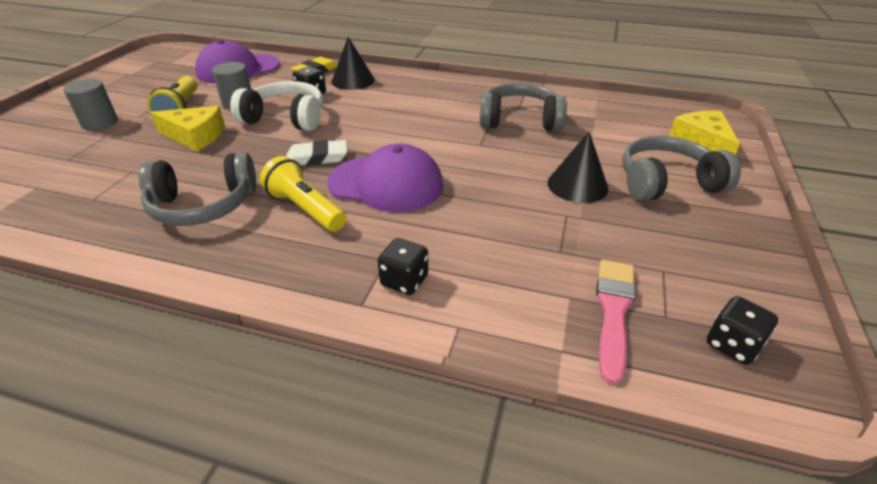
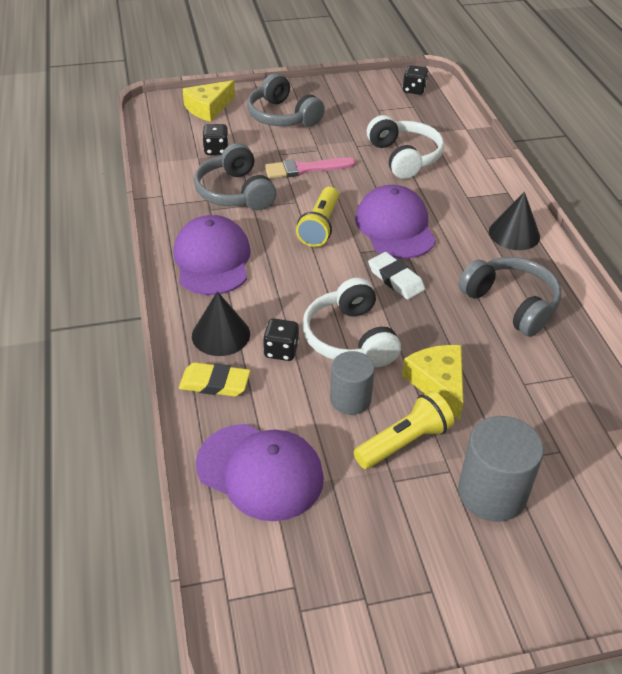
camera: 120 degrees left, 5 degrees up
grey cylinder [63,79,118,130] -> grey cylinder [458,416,544,522], size x1.51
yellow flashlight [260,156,346,232] -> yellow flashlight moved to [296,187,339,247]
black dice [378,238,428,295] -> black dice moved to [202,124,229,155]
black cone [547,132,608,203] -> black cone moved to [489,192,540,250]
pink brush [596,260,636,385] -> pink brush moved to [265,157,356,178]
none -> purple cap [173,215,251,295]
none -> white headphones [367,115,444,179]

